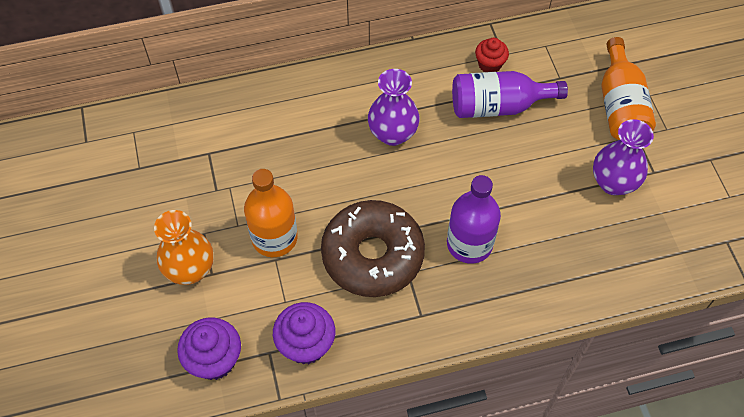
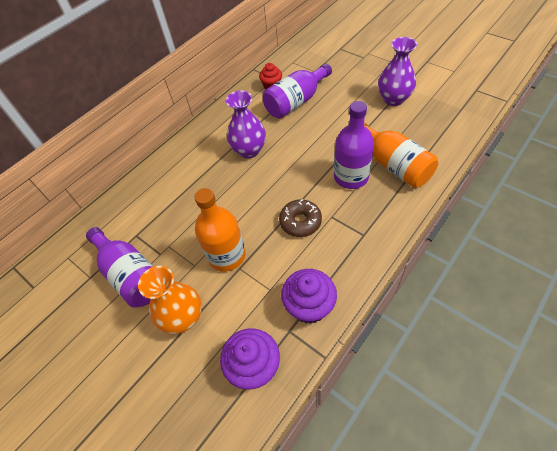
camera: 30 degrees left, 5 degrees down
brown donut [321,200,425,297] -> brown donut [279,199,322,237], size x0.52
orange bottle [602,37,656,140] -> orange bottle moved to [364,123,438,188]
none -> purple bottle [86,227,154,308]

